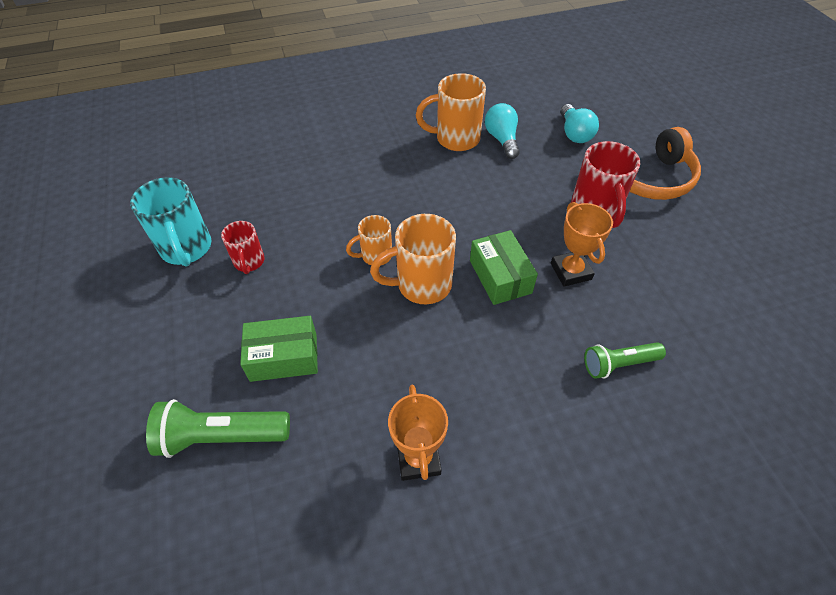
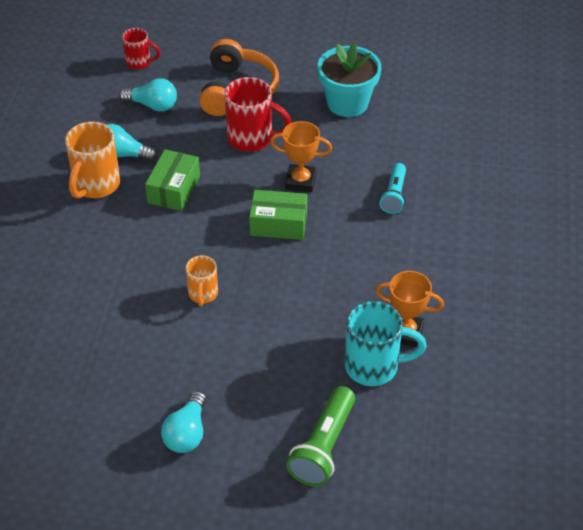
camera: 65 degrees left, 5 degrees down
turquoise mug [130,177,211,267] -> turquoise mug moved to [345,301,427,386]
red mug [221,221,265,274] -> red mug moved to [122,28,161,70]
green box [240,316,318,382] -> green box moved to [145,149,200,211]
orange mug [370,214,456,304] -> none
green flashlight [584,342,666,379] -> turquoise flashlight [379,163,406,214]
none -> turquoise light bulb [161,391,206,453]
none -> turquoise flower pot [318,43,381,117]

